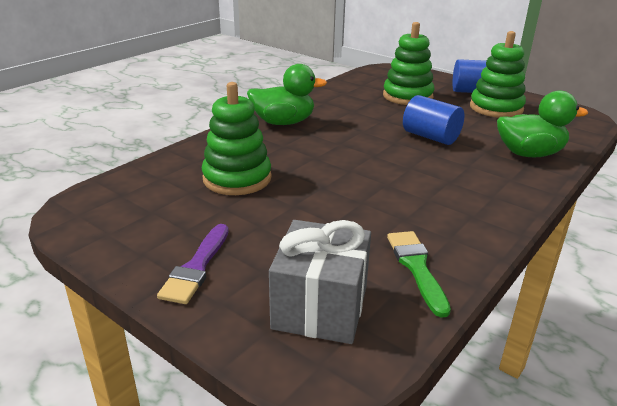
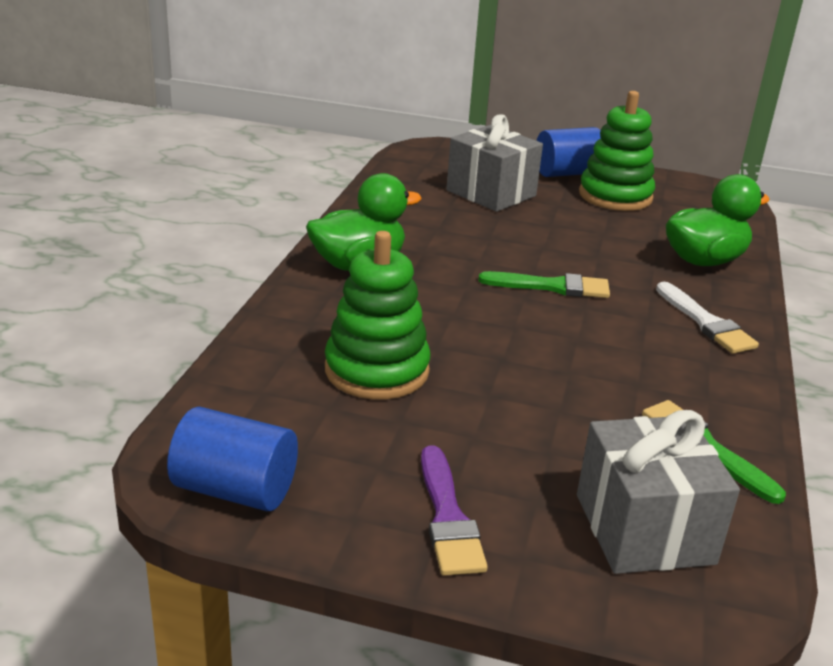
camera: 25 degrees left, 0 degrees up
green stacking toy [383,22,434,105] -> grey gift [447,114,543,212]
blue cylinder [403,95,465,145] -> blue cylinder moved to [167,407,298,511]
none -> green brush [478,271,610,298]
none -> white brush [656,282,759,354]

